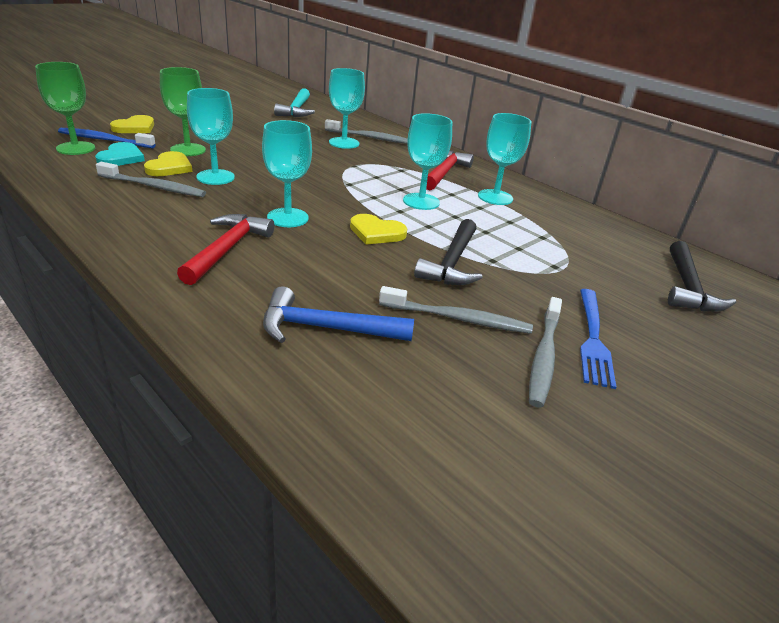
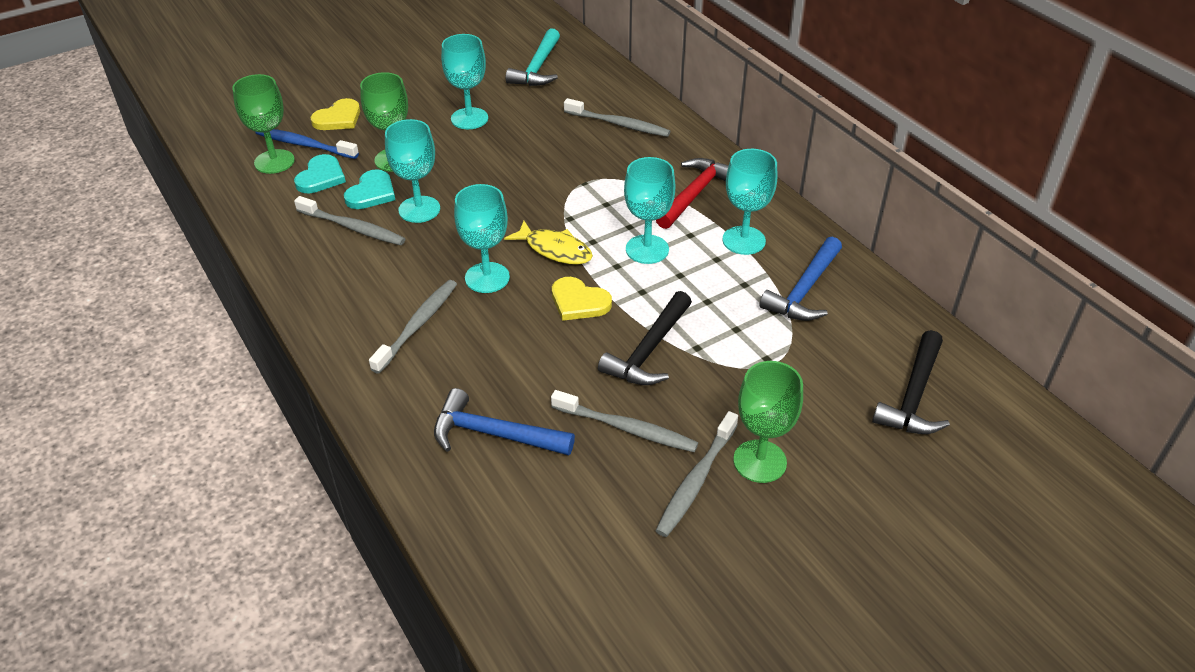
camera: 15 degrees right, 10 degrees up
yellow heart [144,151,192,176] -> turquoise heart [344,169,395,209]
red hammer [177,214,274,285] -> grey toothbrush [369,280,457,374]
turquoise goblet [329,68,365,149] -> turquoise goblet moved to [441,34,488,129]
blue fork [580,289,616,389] -> green goblet [733,361,803,483]
none -> yellow fish [504,221,593,265]
none -> blue hammer [759,237,842,321]

